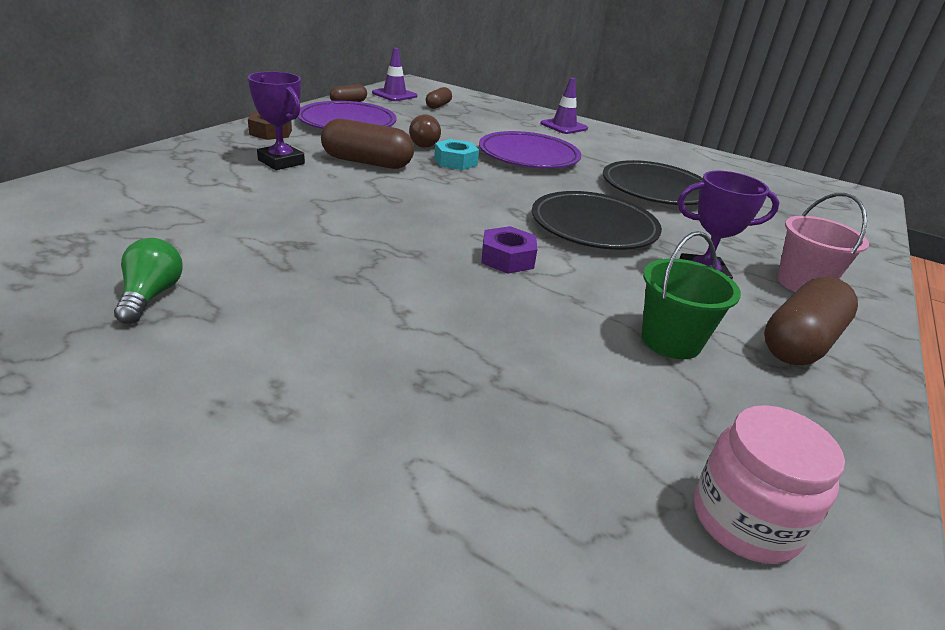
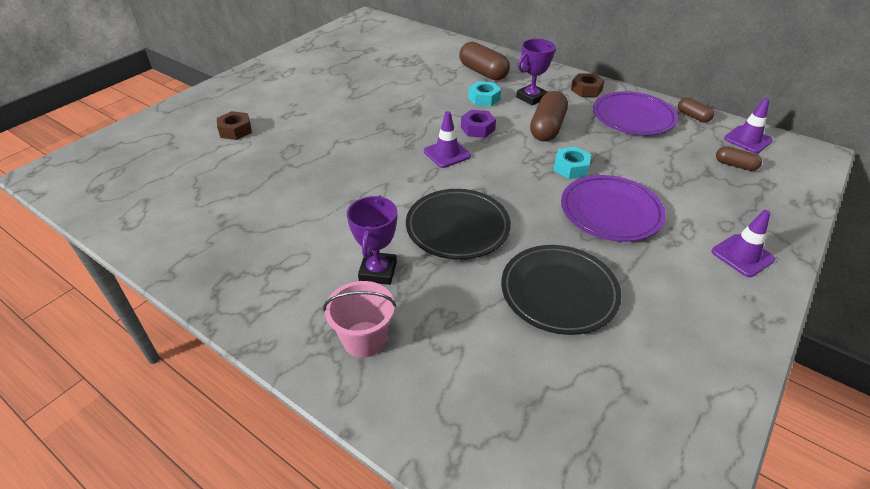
camera: 100 degrees right, 10 degrees up
green light bulb [114,238,183,324] -> none
brown light bulb [409,115,441,148] -> none
purple nut [481,226,537,274] -> purple nut moved to [461,110,496,138]
green bucket [642,231,741,359] -> none
pink jar [694,405,845,564] -> none
brown capsule [764,277,858,365] -> brown capsule moved to [459,42,510,81]
none -> brown nut [217,111,252,140]
none -> purple traffic cone [424,111,471,168]
none -> turquoise nut [468,81,501,107]

